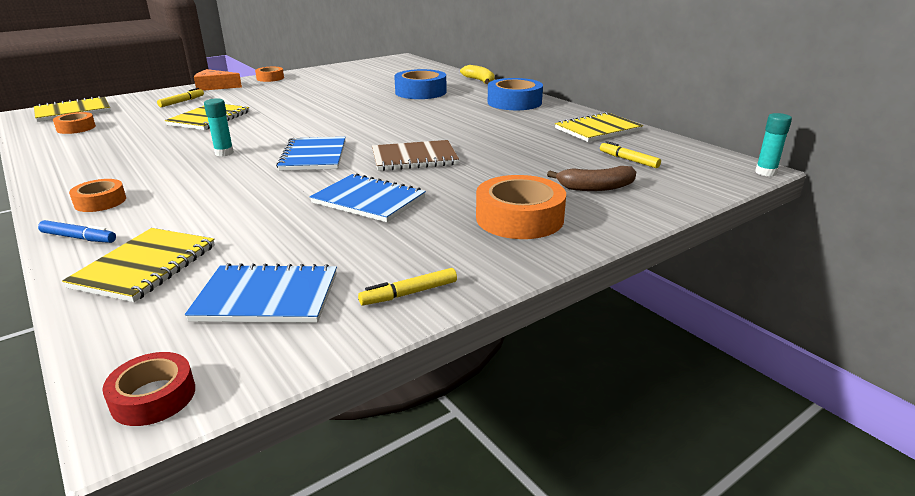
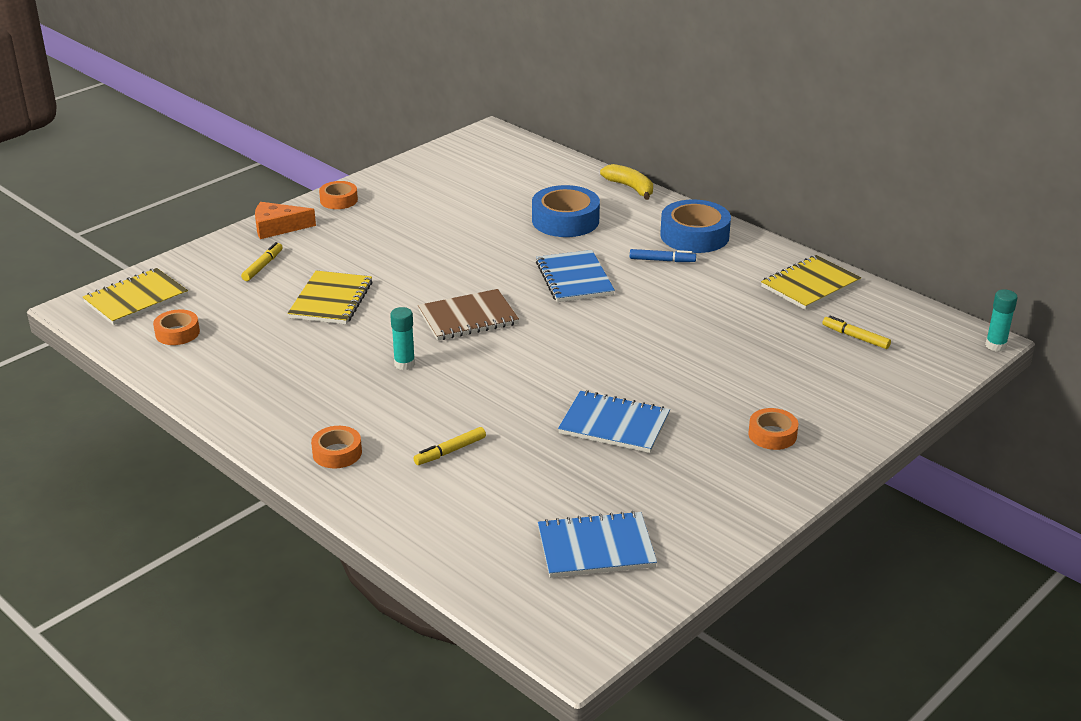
camera: 10 degrees left, 5 degrees up
blue marker [38,220,116,243] -> blue marker moved to [630,249,696,262]
yellow notebook [62,228,215,302] -> none
red tape [102,352,195,426] -> none
blue notebook [276,137,346,171] -> blue notebook moved to [536,250,615,302]
yellow marker [358,268,457,305] -> yellow marker moved to [413,427,486,465]
brown notebook [372,140,459,171] -> brown notebook moved to [418,289,519,341]
orange tape [476,175,566,239] -> orange tape [748,408,798,450], size x0.57
brown banana [547,166,636,191] -> none

